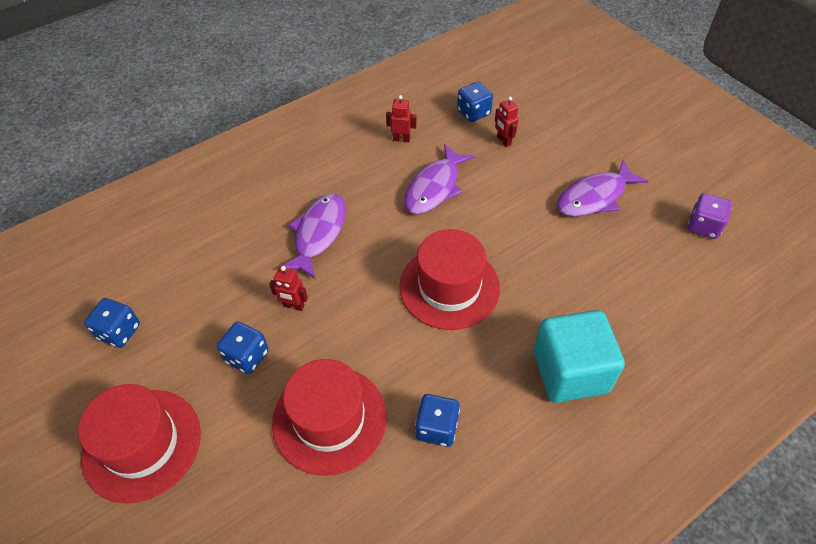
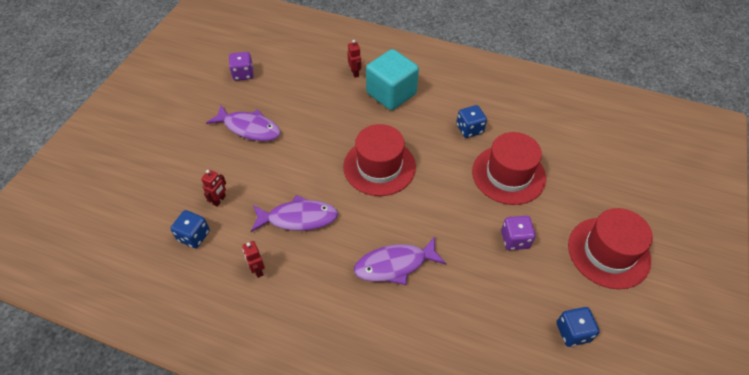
camera: 125 degrees left, 0 degrees up
blue dice [217,322,269,374] -> purple dice [501,216,536,250]
red robot [269,266,308,311] -> red robot moved to [347,40,362,78]

